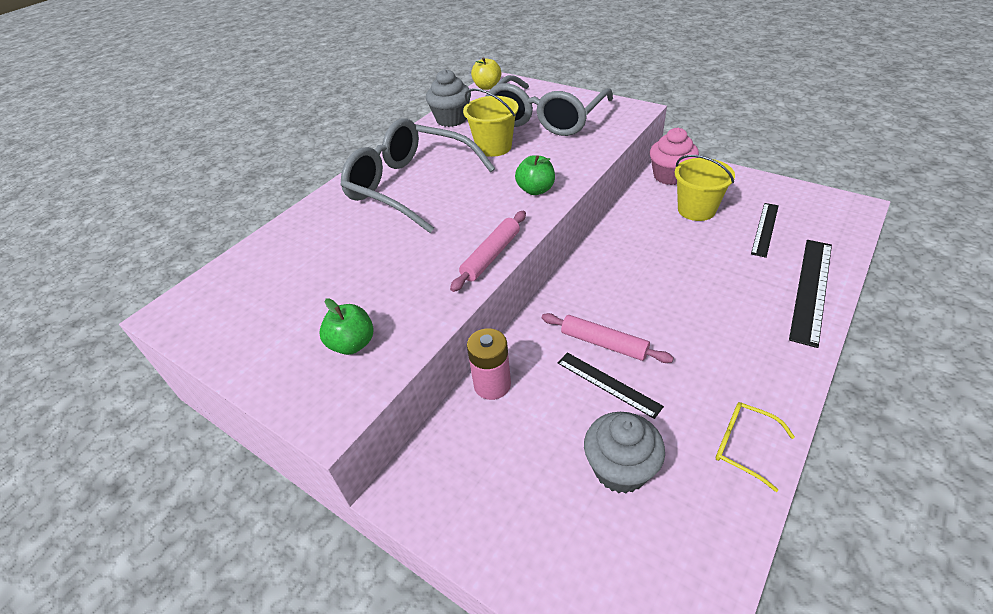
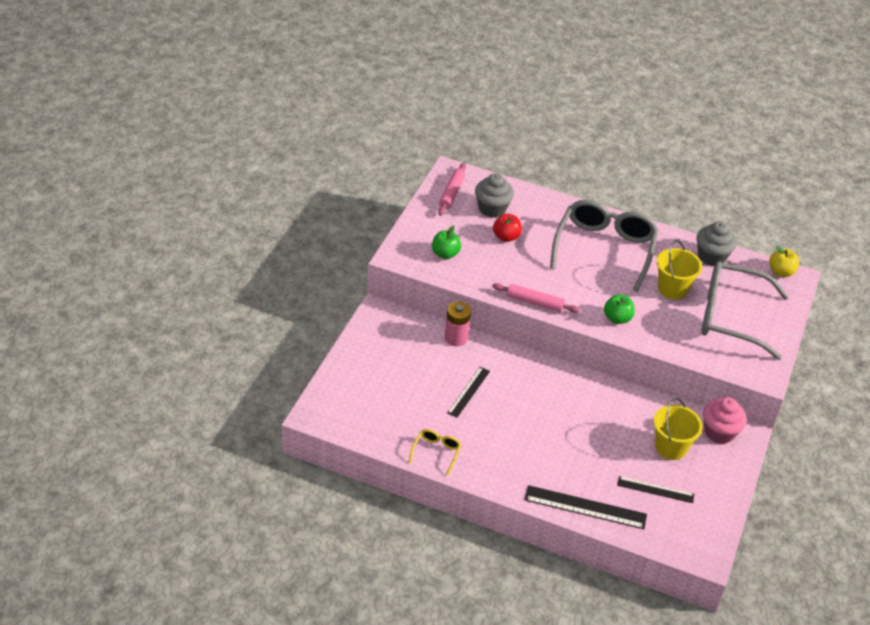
camera: 70 degrees right, 0 degrees up
pink rolling pin [542,313,674,363] -> pink rolling pin moved to [438,163,466,216]
grey cupcake [584,412,665,494] -> grey cupcake moved to [475,173,514,218]
none -> red apple [493,214,522,242]

